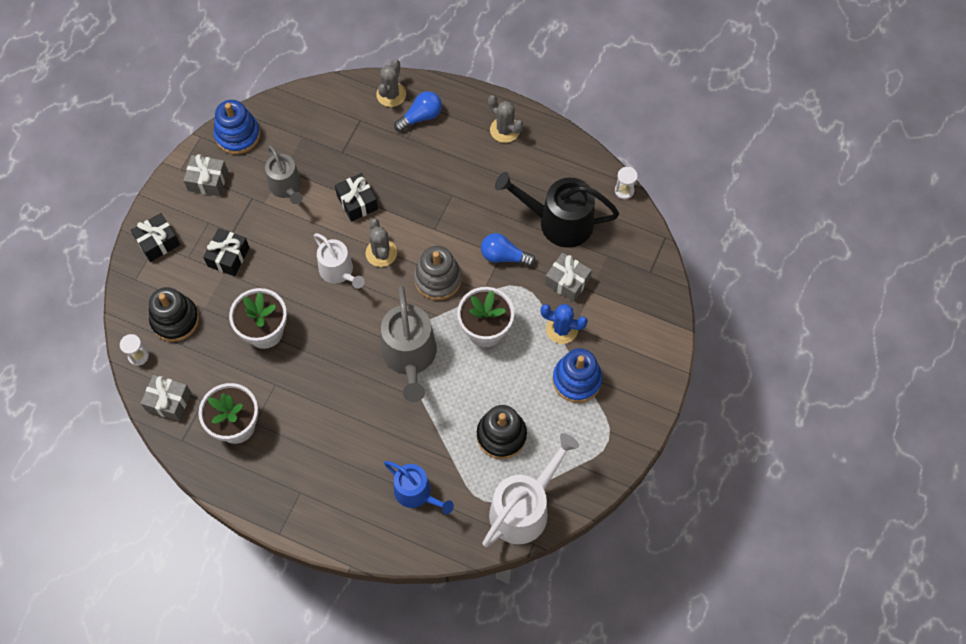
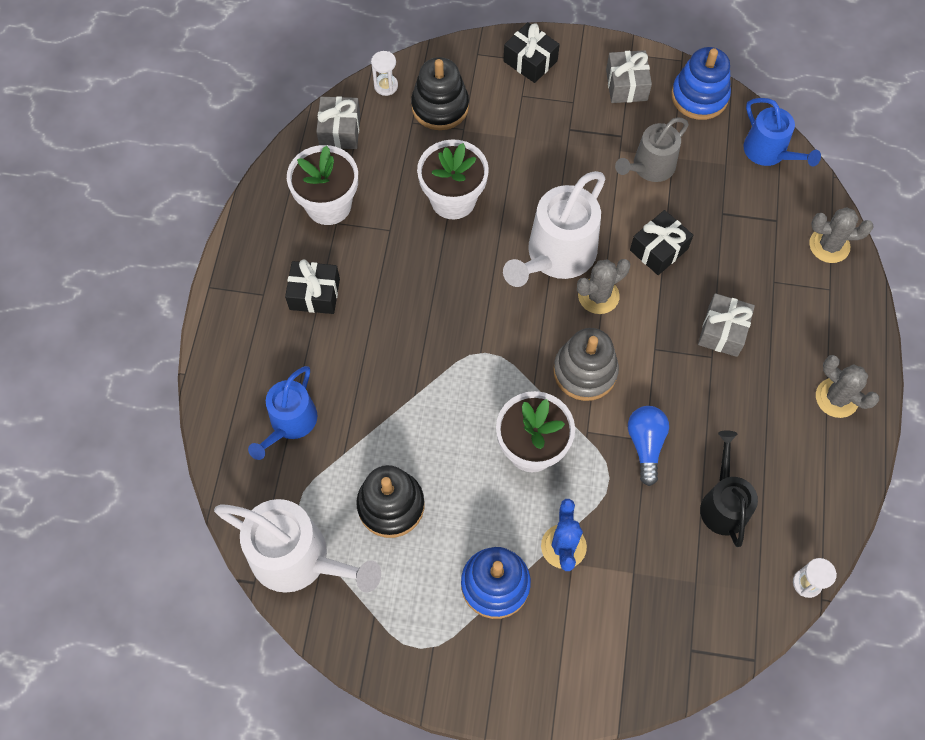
camera: 75 degrees right, 0 degrees up
black gift [203,228,249,276] -> black gift moved to [285,260,340,314]
white watering can [314,233,365,289] -> white watering can [503,171,606,287], size x1.57
grey watering can [381,286,437,402] -> none
blue light bulb [394,91,442,132] -> none
grey cactus [488,95,523,143] -> grey cactus turned 75 degrees counterclockwise [816,355,879,418]
black watering can [495,172,619,248] -> black watering can [700,430,758,547], size x0.64
grey gift [545,252,592,302] -> grey gift moved to [698,293,755,357]
none -> blue watering can [743,98,821,167]

